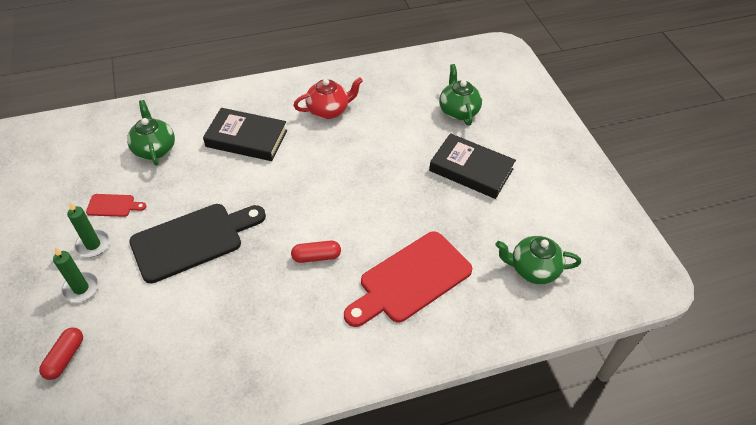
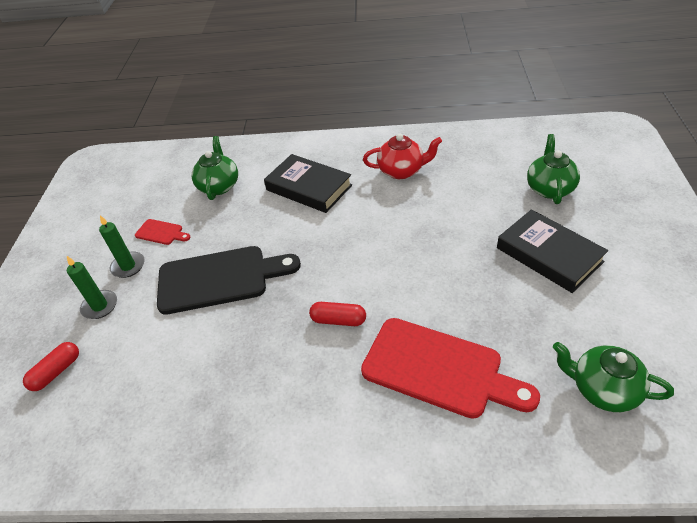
camera: 25 degrees right, 5 degrees down
red cutting board [344,232,472,327] -> red cutting board turned 135 degrees counterclockwise [361,318,540,419]

